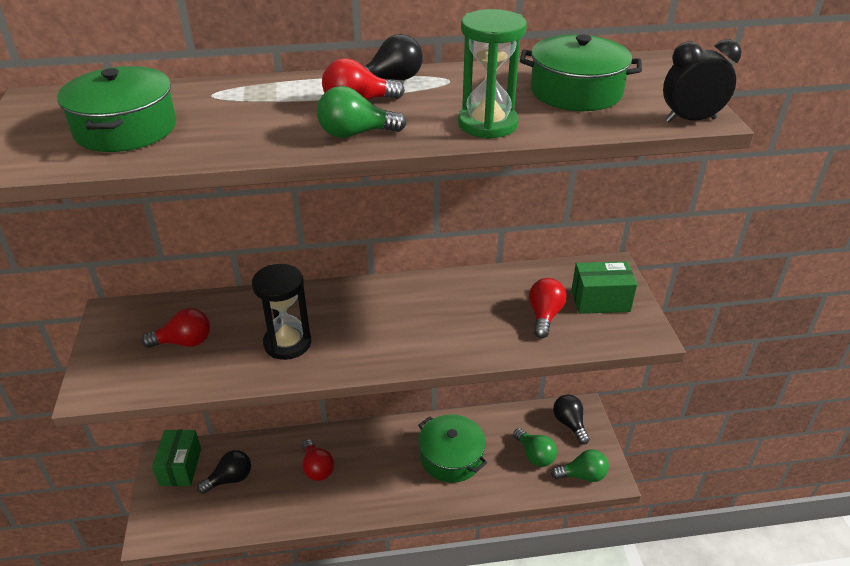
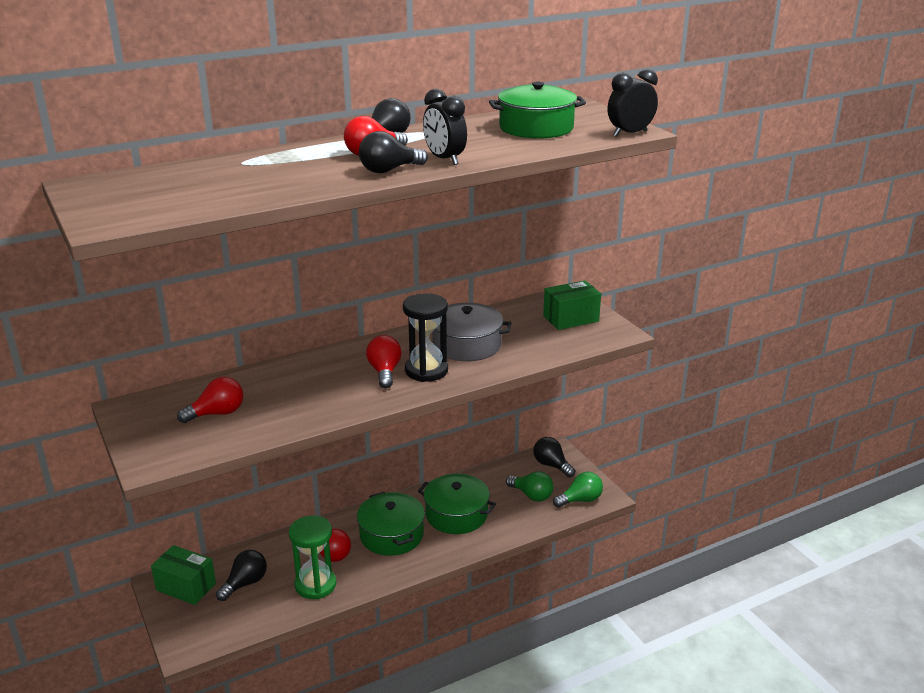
camera: 20 degrees left, 10 degrees down
green pot [57,66,176,152] -> green pot moved to [357,492,425,556]
green box [152,430,201,486] -> green box turned 45 degrees counterclockwise [151,545,216,605]
black hourglass [252,264,311,360] -> black hourglass moved to [403,293,448,382]
green light bulb [317,86,407,138] -> black light bulb [359,131,428,173]
green hourglass [458,9,527,139] -> green hourglass moved to [289,515,336,599]
red light bulb [529,278,567,338] -> red light bulb moved to [366,335,402,388]
none -> black clock [423,89,467,165]
none -> grey pot [432,303,511,361]

